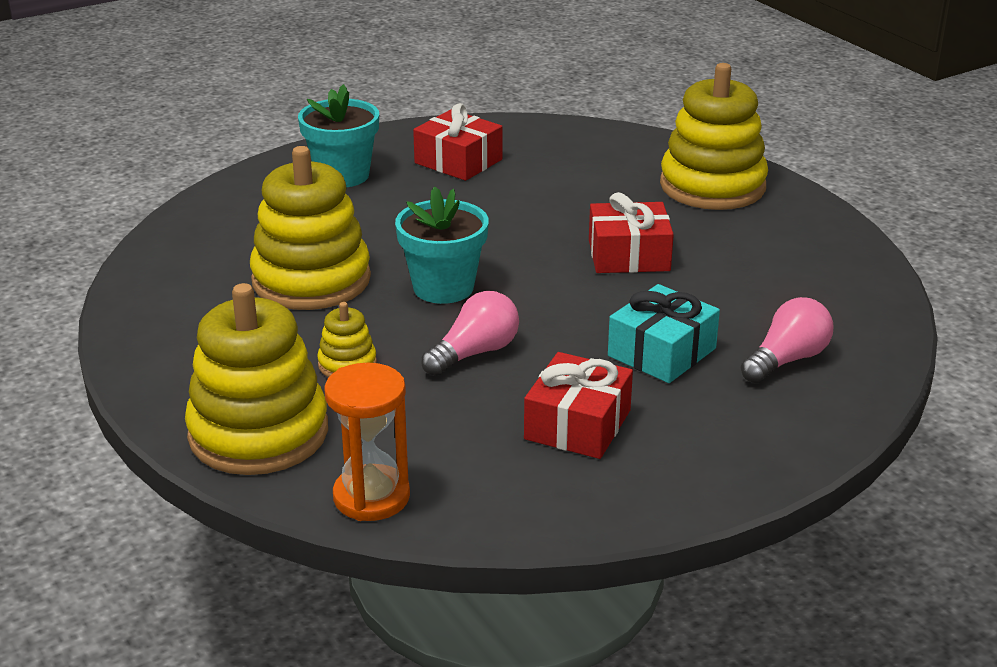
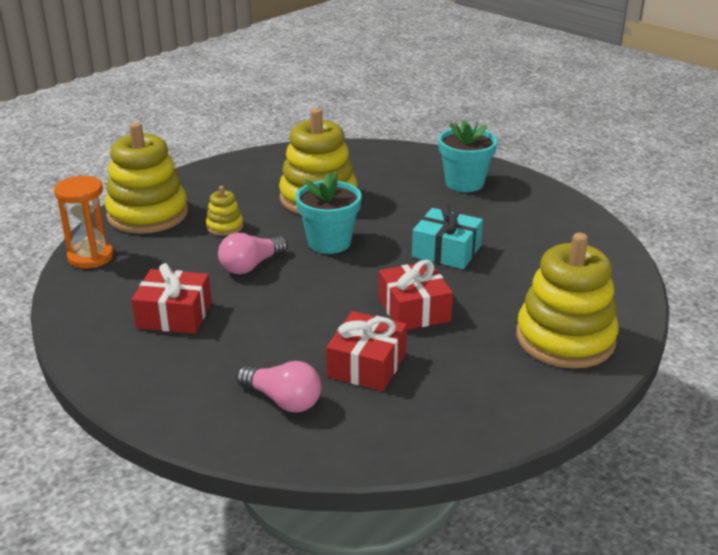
camera: 75 degrees right, 0 degrees up
red gift [413,103,502,181] -> red gift moved to [326,311,407,391]
pink light bulb [421,291,519,376] -> pink light bulb turned 105 degrees clockwise [218,233,287,274]
turquoise gift [608,284,720,383] -> turquoise gift moved to [412,203,483,269]

